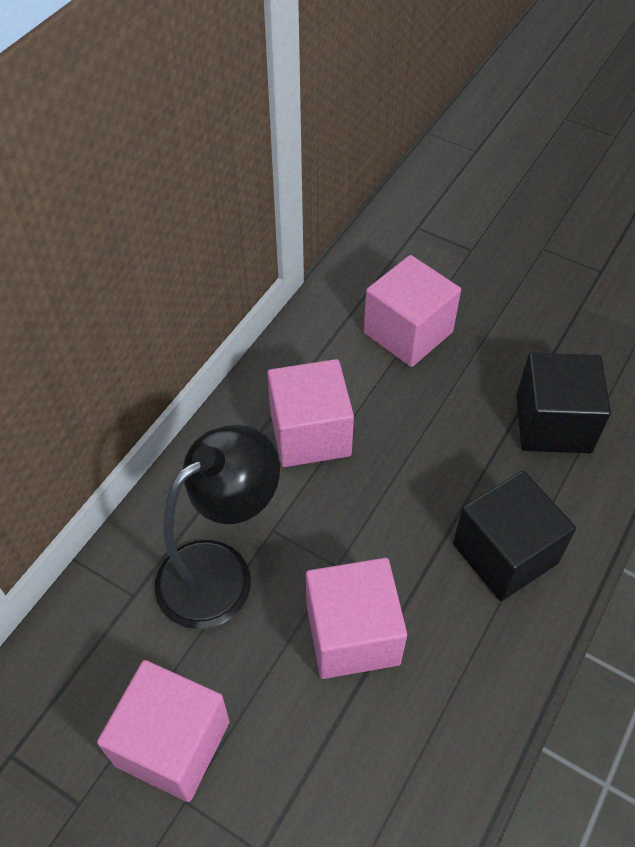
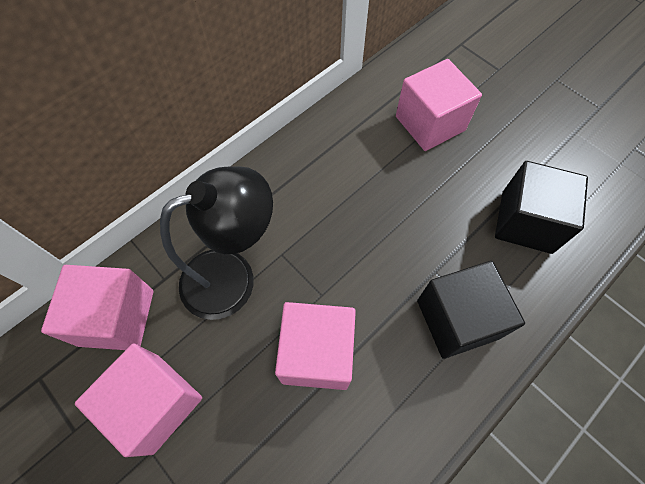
camera: 15 degrees right, 10 degrees up
pink cube [267,359,354,467] -> pink cube moved to [41,265,153,350]

